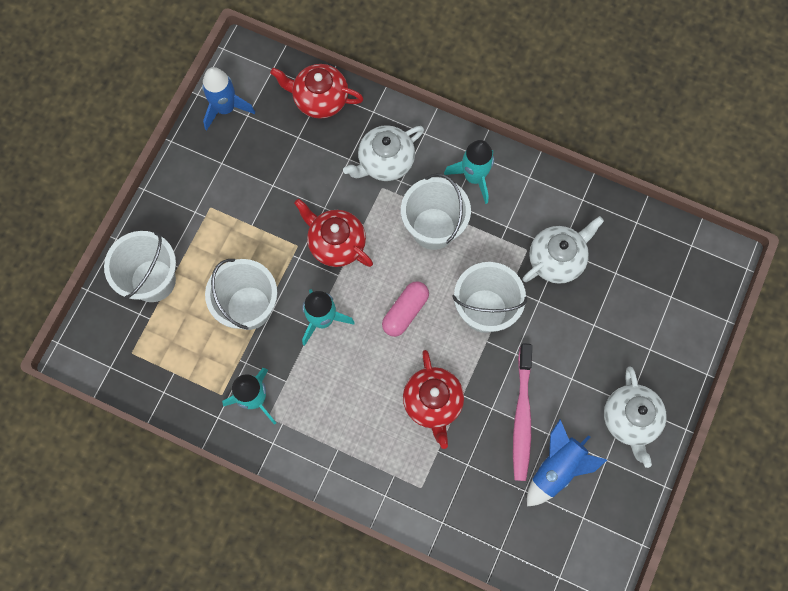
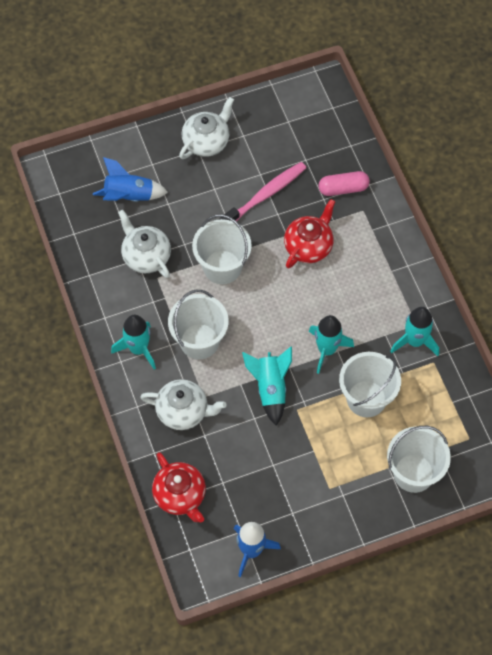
camera: 135 degrees left, 10 degrees down
red teapot [294,199,373,267] -> turquoise rocket [242,346,292,426]
pink capsule [382,281,429,337] -> pink capsule moved to [318,171,370,196]
white teapot [522,216,604,284] -> white teapot turned 45 degrees clockwise [118,210,171,278]
blue rocket [527,420,607,507] -> blue rocket moved to [93,157,168,202]

